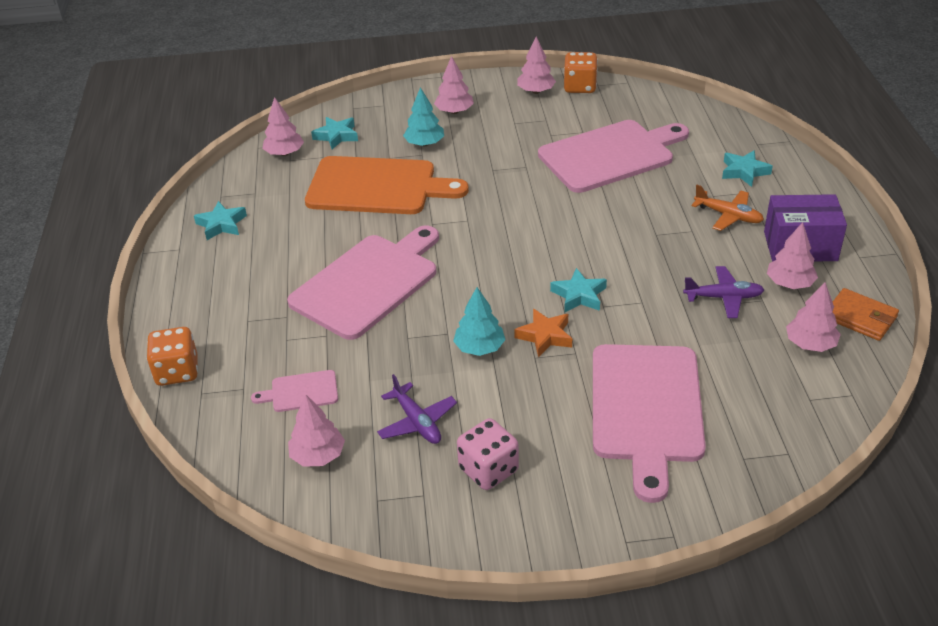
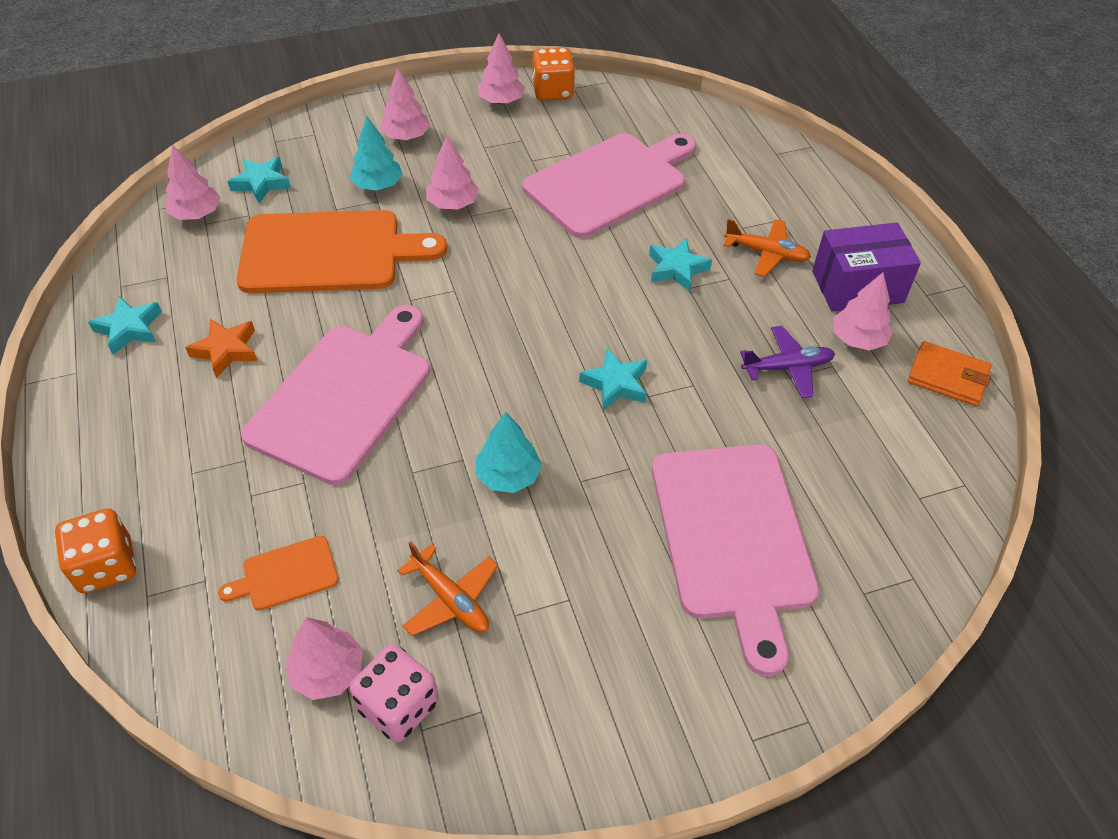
camera: 15 degrees left, 10 degrees up
pink cutting board [251,370,338,412] -> orange cutting board [218,536,339,611]
purple plane [377,374,457,444] -> orange plane [397,541,498,636]
pink dice [457,418,519,490] -> pink dice moved to [350,644,439,742]
orange star [514,308,572,357] -> orange star moved to [185,319,257,378]
turquoise star [722,150,773,187] -> turquoise star moved to [649,238,712,292]
pink tree [786,282,841,352] -> pink tree moved to [426,135,479,209]

